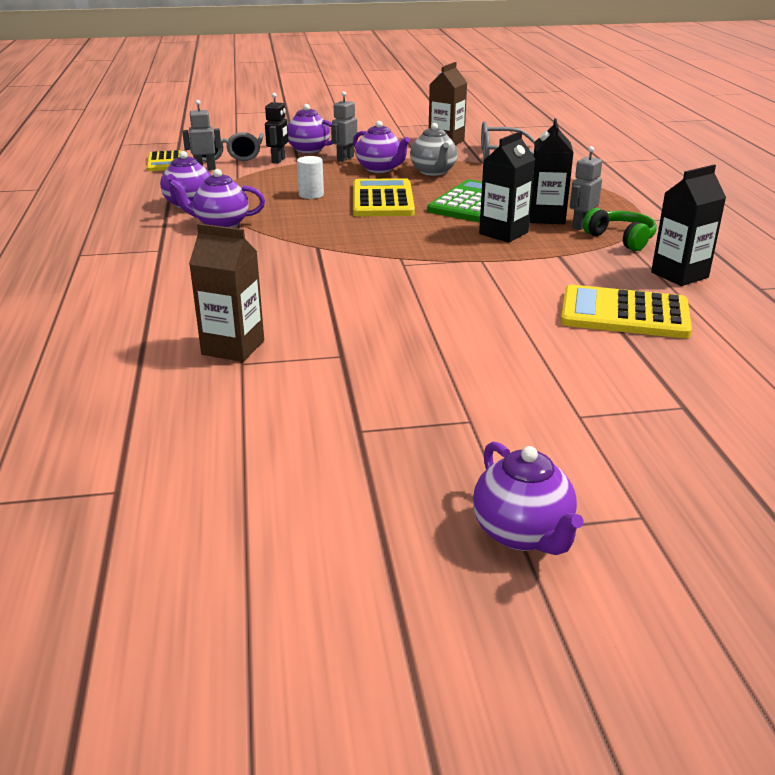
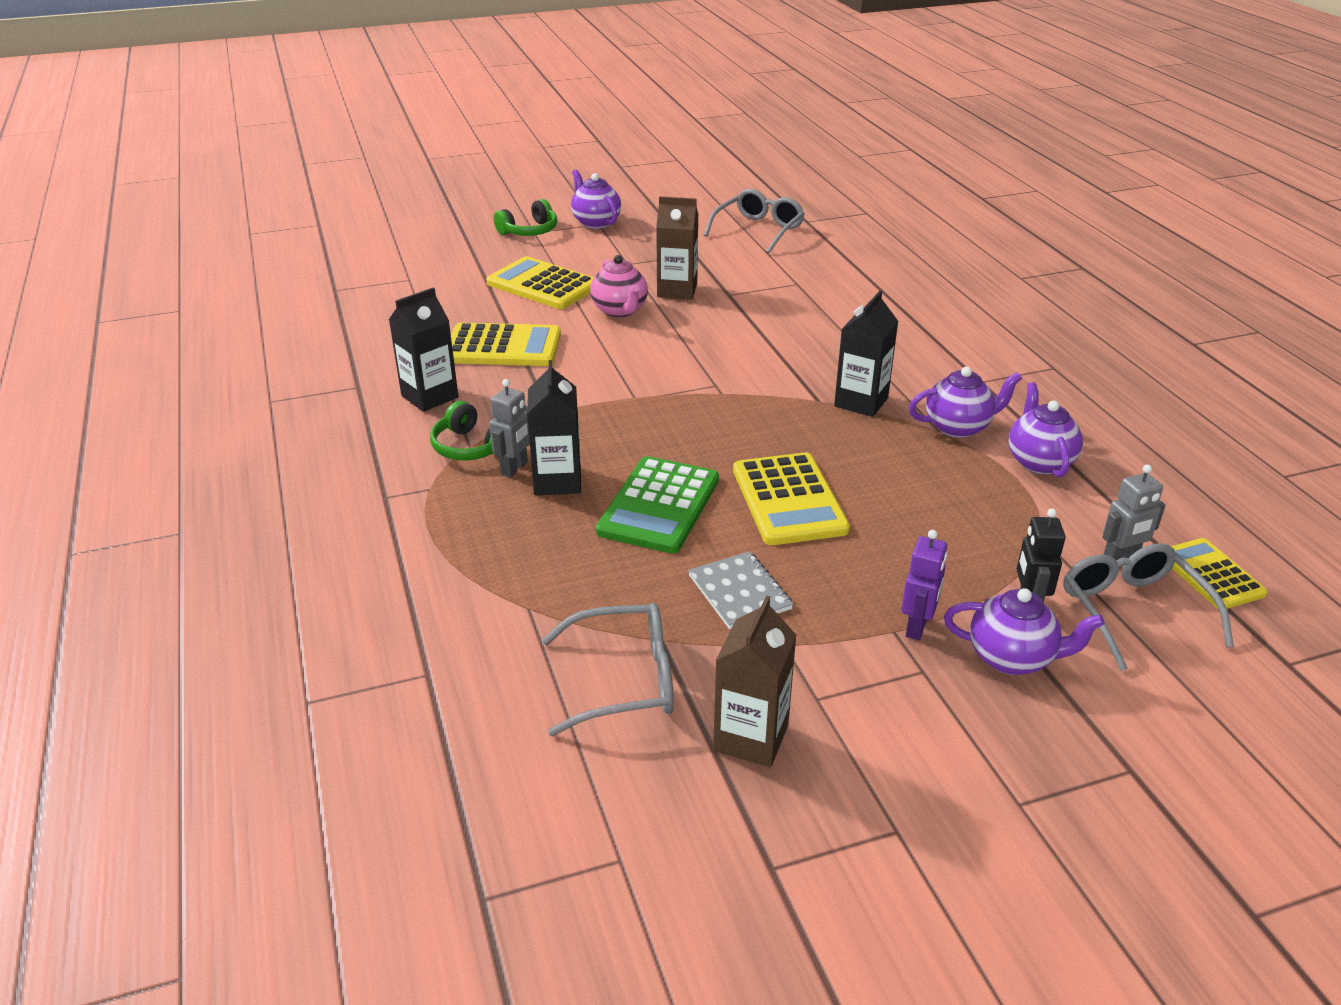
camera: 170 degrees right, 5 degrees up
brown carton [189,223,264,362] -> brown carton moved to [656,196,698,300]
white cylinder [297,156,324,199] -> none
grey robot [331,91,357,161] -> purple robot [901,530,947,640]
purple teapot [353,121,410,173] -> none
grey teapot [410,123,457,176] -> grey notebook [688,551,793,629]
black carton [479,131,535,242] -> black carton moved to [834,291,899,417]
none -> yellow calculator [486,256,594,309]
none -> green headphones [494,199,557,236]
none -> pink teapot [590,255,648,318]
none -> grey glasses [704,189,805,254]

